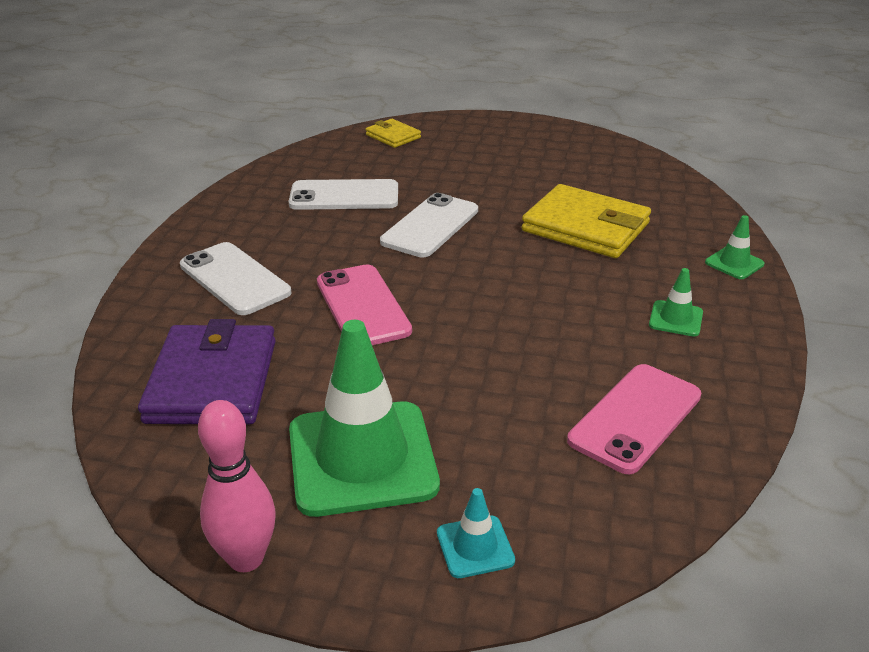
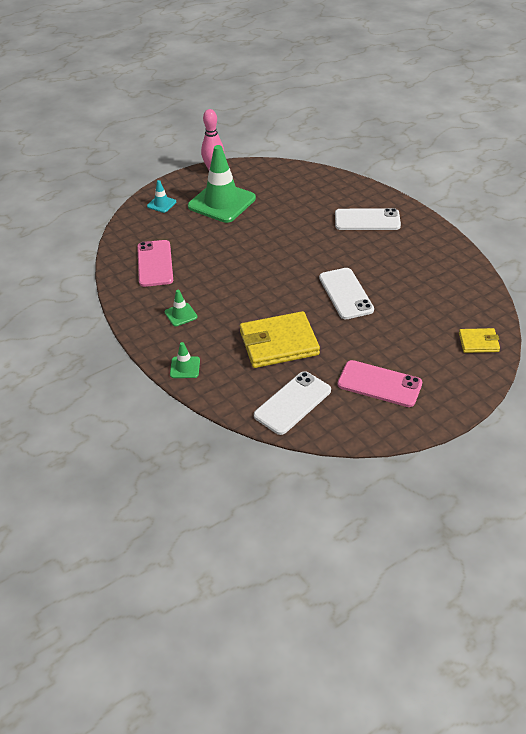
camera: 135 degrees right, 10 degrees up
purple wallet [138,319,276,424] -> none
white phone [289,179,398,210] -> white phone moved to [254,371,331,435]
pink phone [317,264,412,345] -> pink phone moved to [338,360,422,407]

